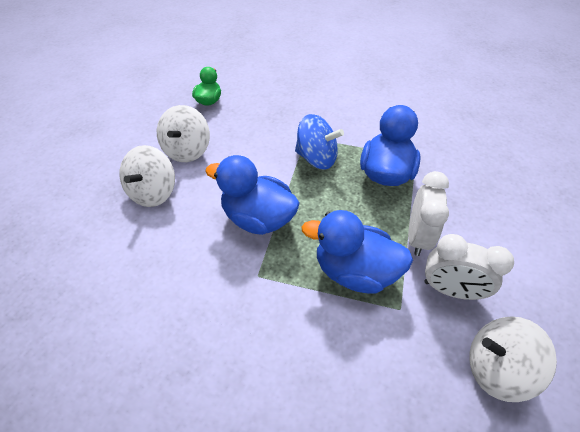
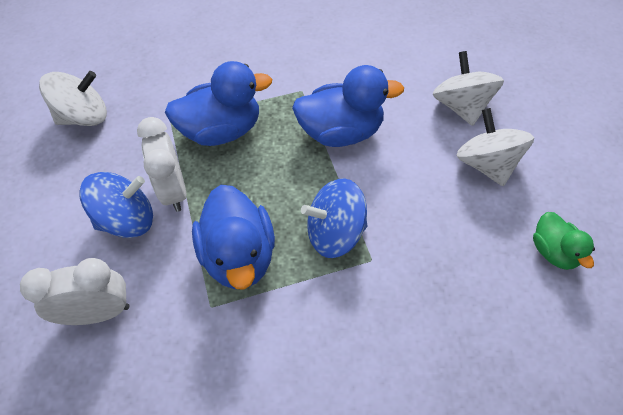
camera: 150 degrees right, 5 degrees up
white clock [424,234,514,300] -> white clock moved to [20,258,130,325]
none -> blue spinning top [79,172,153,238]

